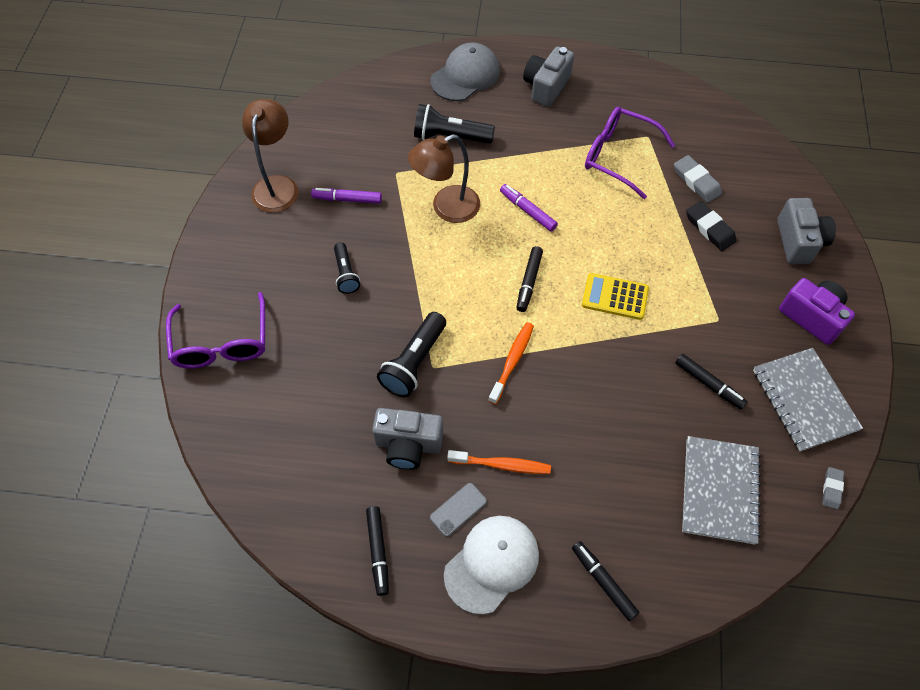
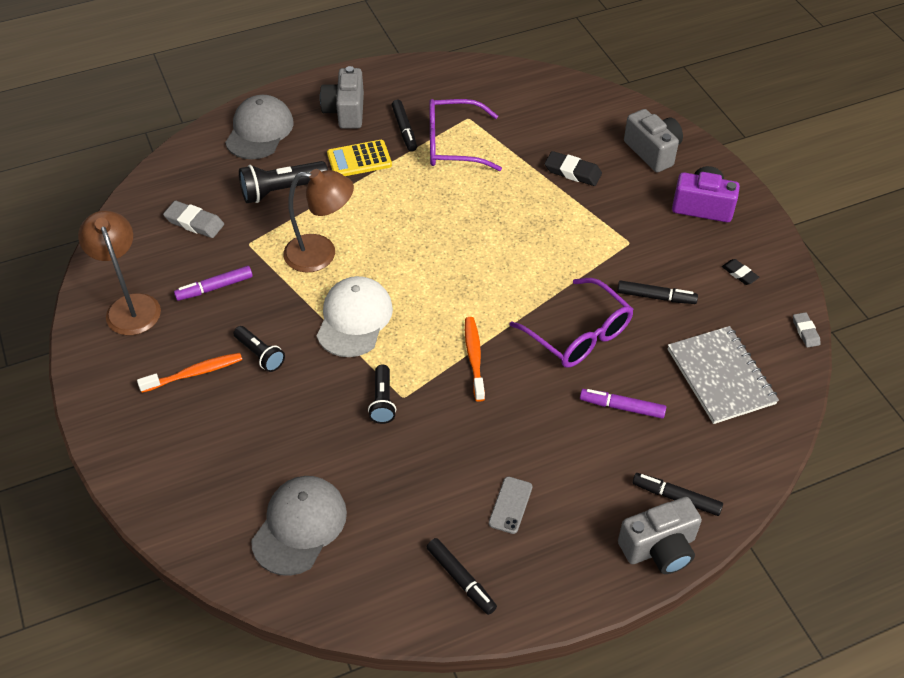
camera: 30 degrees left, 10 degrees down
purple glasses [166,292,265,369] -> purple glasses moved to [509,278,633,368]
grey camera [372,408,443,470] -> grey camera moved to [618,497,702,574]
black flashlight [377,312,446,397] -> black flashlight [368,364,396,424], size x0.63
brown lamp [408,134,480,223] -> brown lamp turned 120 degrees counterclockwise [283,169,354,272]
white cap [444,516,539,615] -> white cap moved to [317,276,393,357]
orange toothbrush [447,450,551,474] -> orange toothbrush moved to [137,353,242,393]
purple marker [500,184,558,232] -> purple marker moved to [580,389,666,419]
black marker [516,246,543,312] -> black marker moved to [392,100,417,152]
yellow calculator [582,273,649,320] -> yellow calculator moved to [327,140,392,176]
grey eraser [674,155,722,203] -> grey eraser moved to [163,201,224,238]
grey notebook [753,348,863,451] -> black eraser [722,259,759,285]
none -> grey cap [251,476,347,576]

